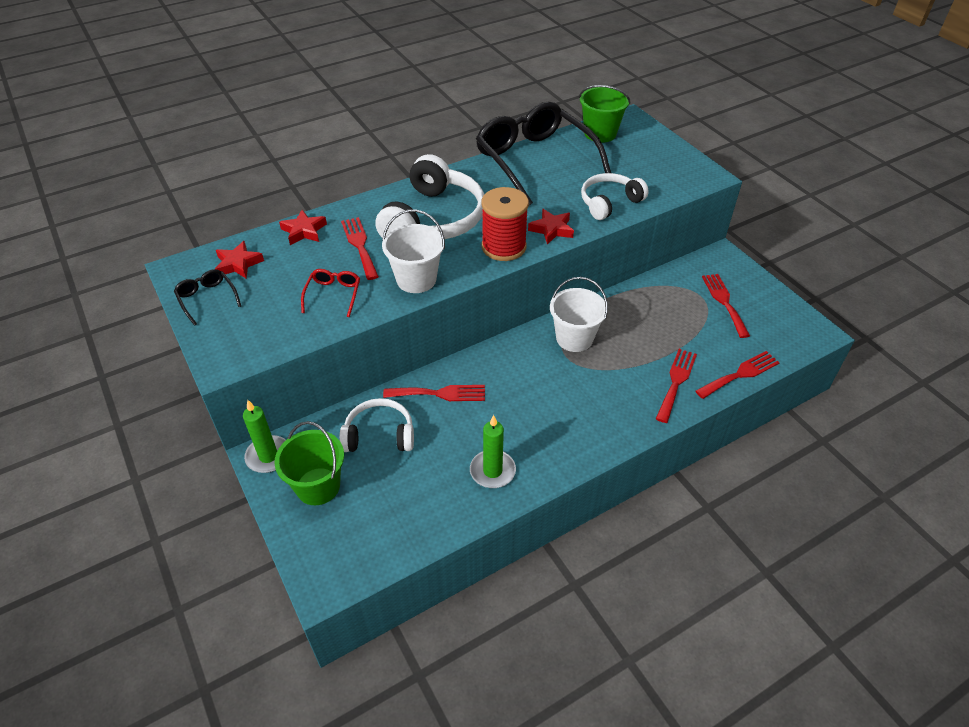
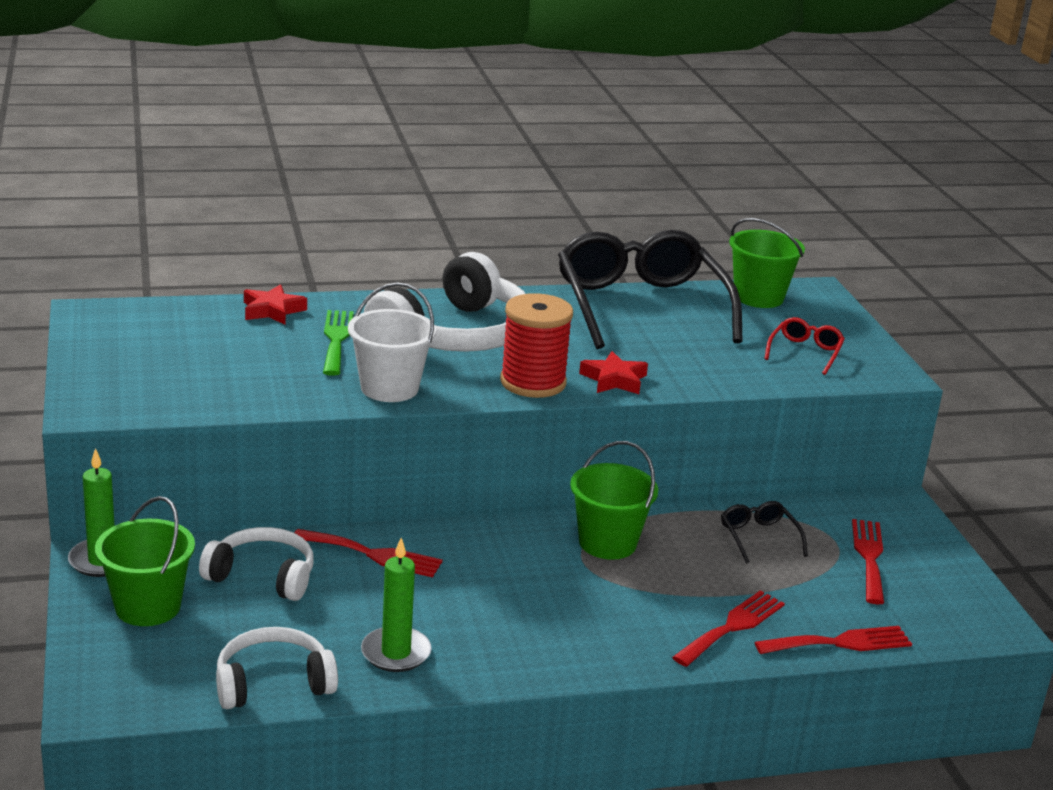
camera: 15 degrees right, 20 degrees down
black glasses [174,269,241,326] -> black glasses moved to [721,501,808,564]
red star [215,241,264,279] -> none
red glasses [301,269,360,317] -> red glasses moved to [764,317,845,375]
red fork [341,217,379,280] -> green fork [323,310,354,376]
white bucket [550,277,608,352] -> green bucket [570,441,658,560]
white headphones [581,173,649,220] -> white headphones moved to [216,627,338,709]

